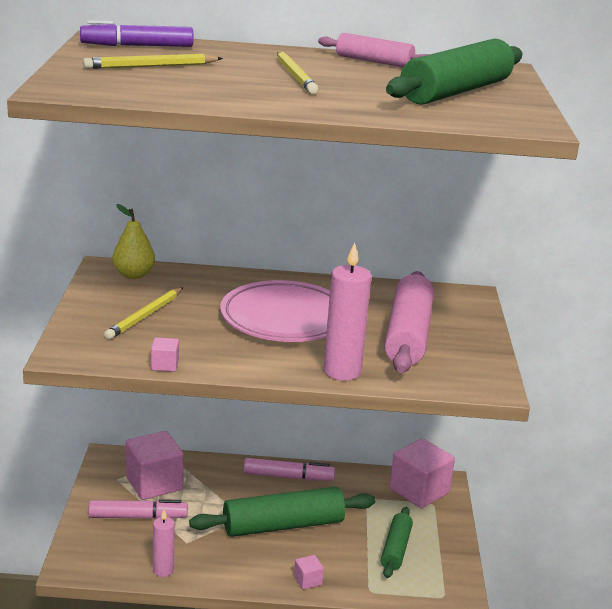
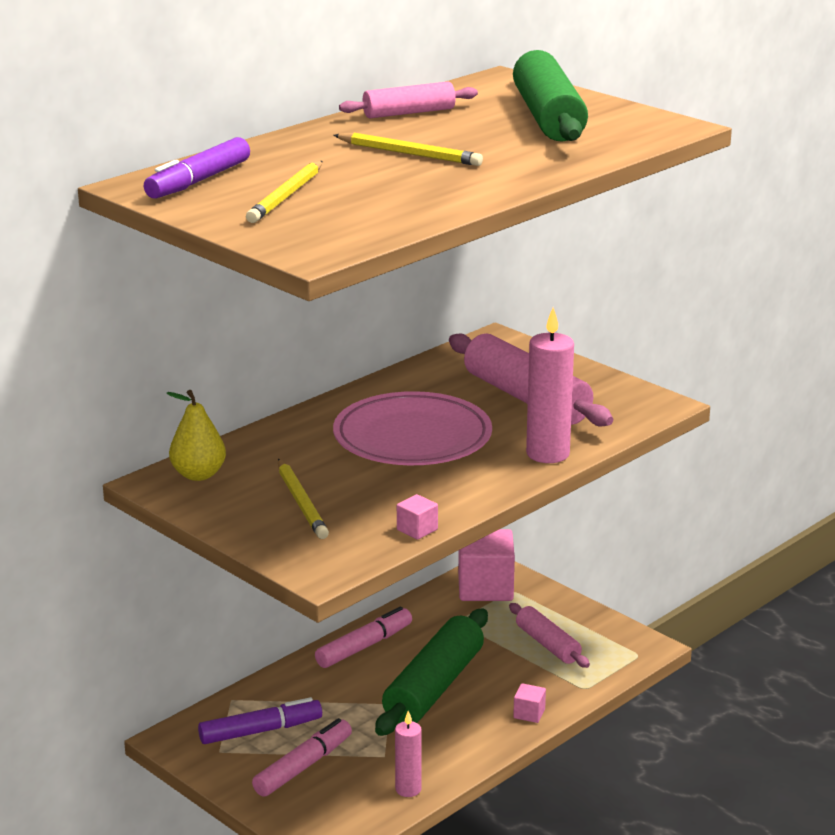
camera: 45 degrees left, 0 degrees up
pink cube [125,431,184,500] -> purple marker [198,697,322,744]
green rolling pin [381,507,413,578] -> pink rolling pin [509,603,590,668]

